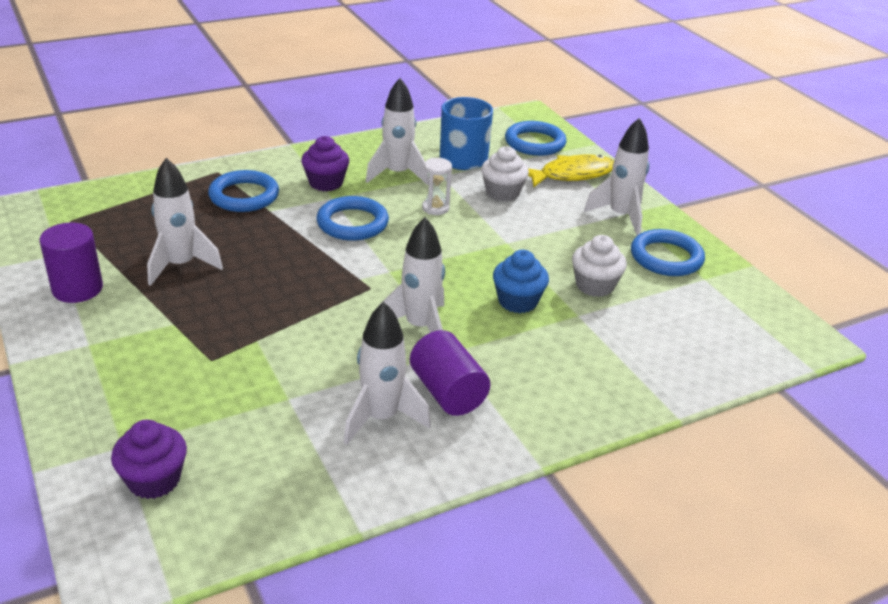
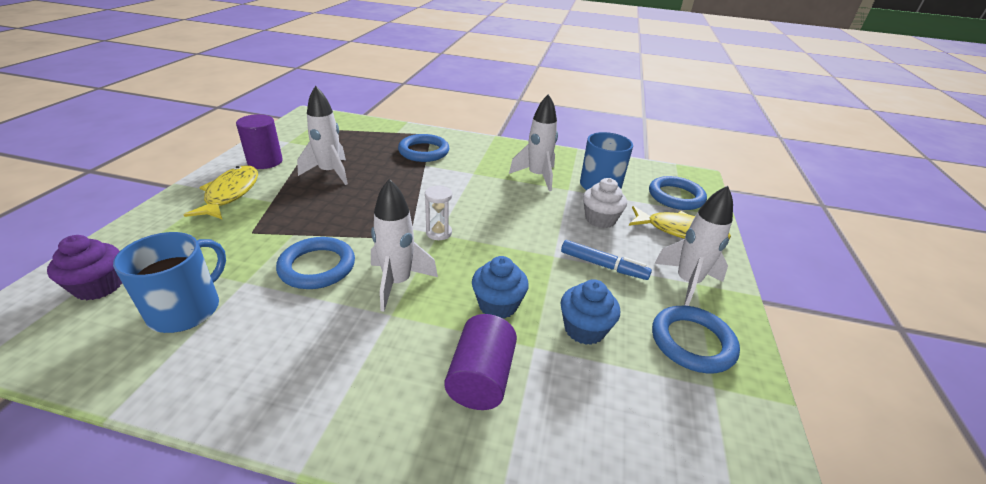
camera: 40 degrees right, 0 degrees up
purple cupcake [301,136,349,191] -> none
blue ring [317,196,389,241] -> blue ring moved to [276,237,355,289]
white rocket [344,302,431,445] -> none
purple cylinder [410,330,490,416] -> purple cylinder moved to [444,314,517,410]
white hourglass [422,158,452,215] -> white hourglass moved to [425,185,452,240]
white cupcake [572,235,627,297] -> blue cupcake [561,279,620,345]
none -> blue mug [113,232,226,333]
none -> yellow fish [184,165,258,220]
none -> blue marker [561,240,652,280]

